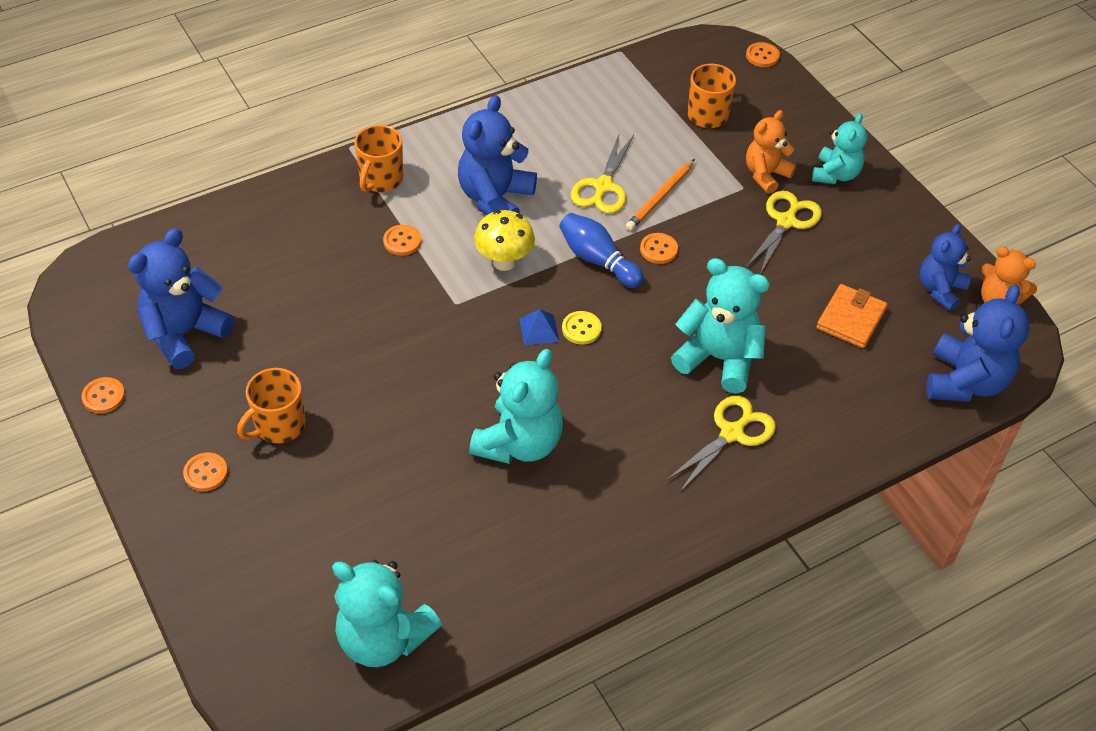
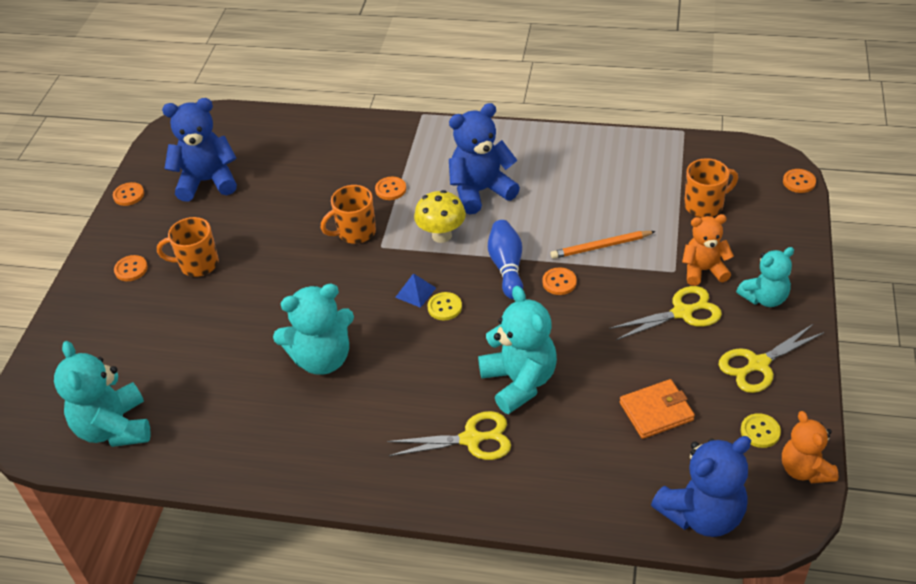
camera: 45 degrees right, 5 degrees down
orange mug [354,125,403,193] -> orange mug moved to [321,185,376,244]
yellow scissors [571,132,634,214] -> yellow scissors moved to [718,324,825,393]
blue teddy bear [920,224,971,311] -> yellow button [741,413,781,448]

